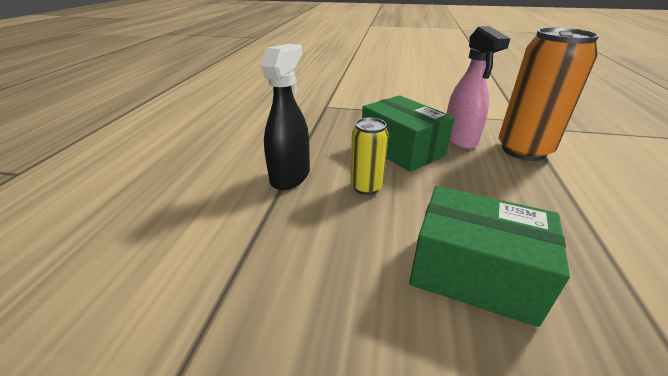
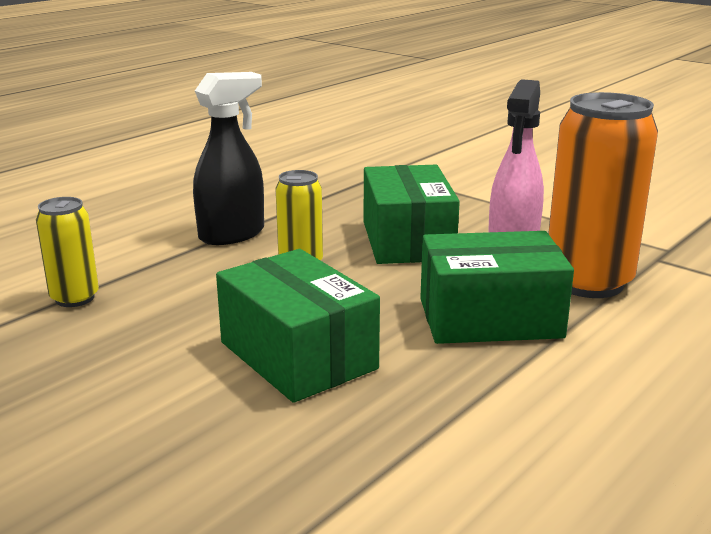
camera: 30 degrees right, 10 degrees down
none -> yellow can [36,197,99,307]
none -> green box [420,231,574,344]

